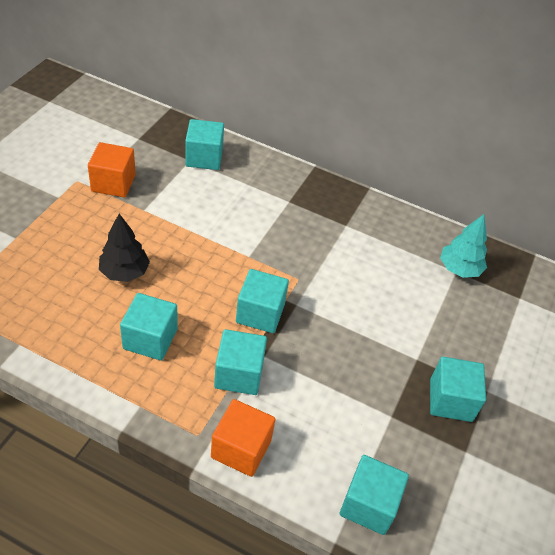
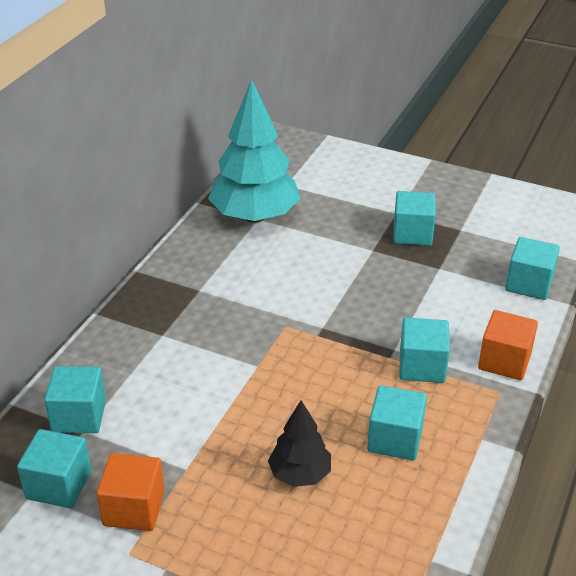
camera: 85 degrees left, 10 degrees down
turquoise cube [236,269,289,333] -> turquoise cube moved to [17,429,91,508]
turquoise tree [440,214,487,278] -> turquoise tree [208,79,301,223], size x1.91

